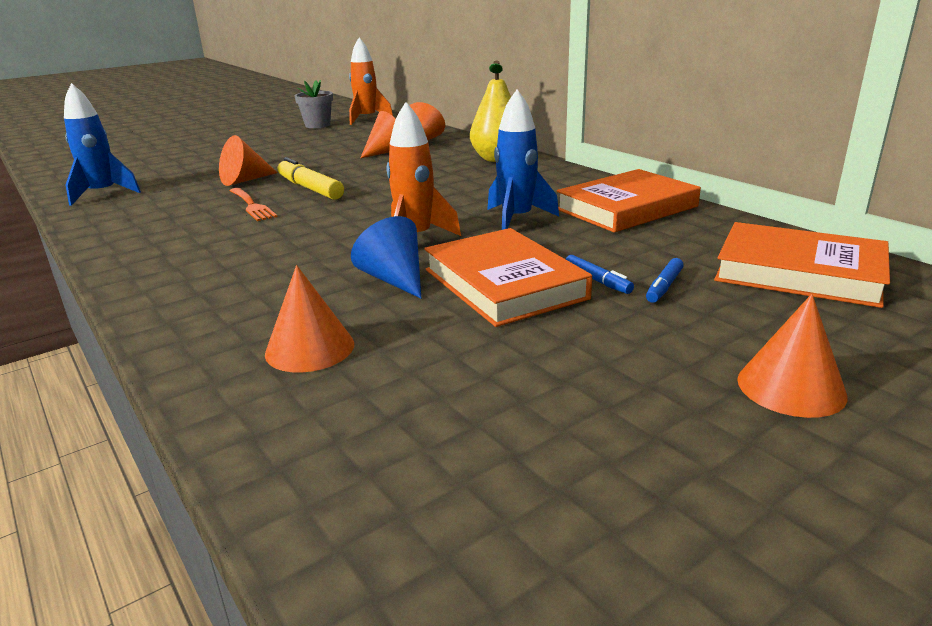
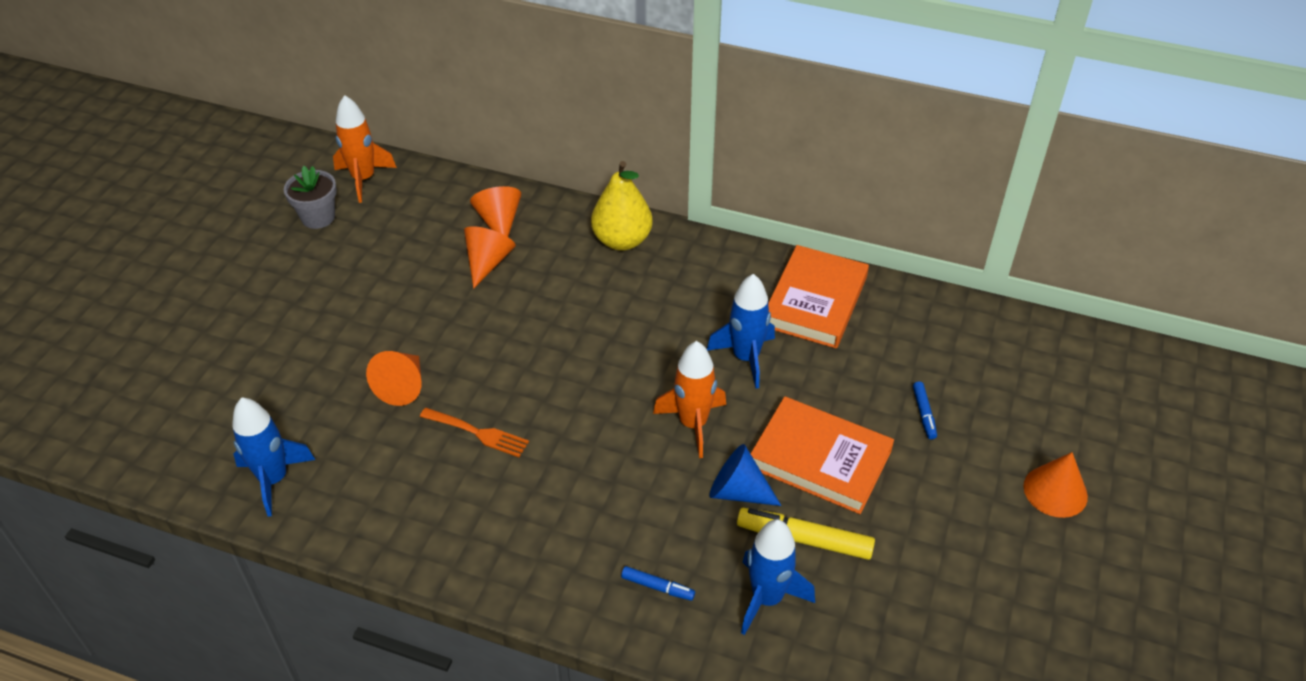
camera: 35 degrees left, 20 degrees up
orange cone [265,265,354,373] -> blue rocket [741,519,815,635]
yellow marker [278,157,344,200] -> yellow marker moved to [737,508,875,560]
blue marker [566,255,634,294] -> blue marker moved to [621,566,695,601]
orange book [714,222,890,308] -> none

